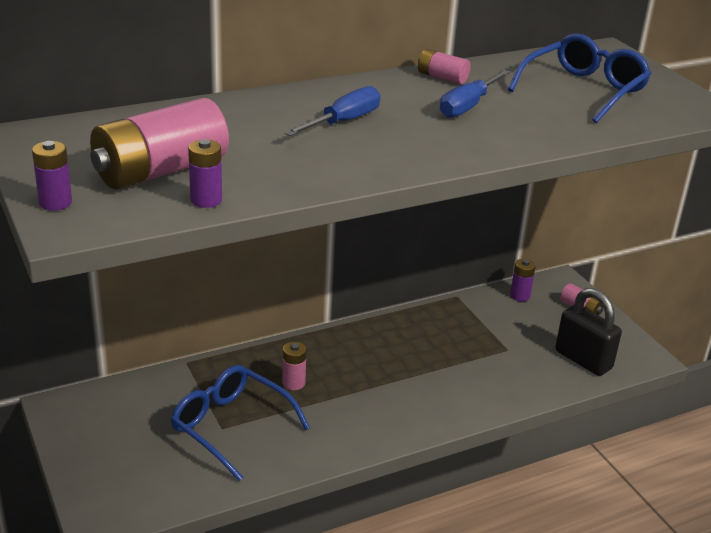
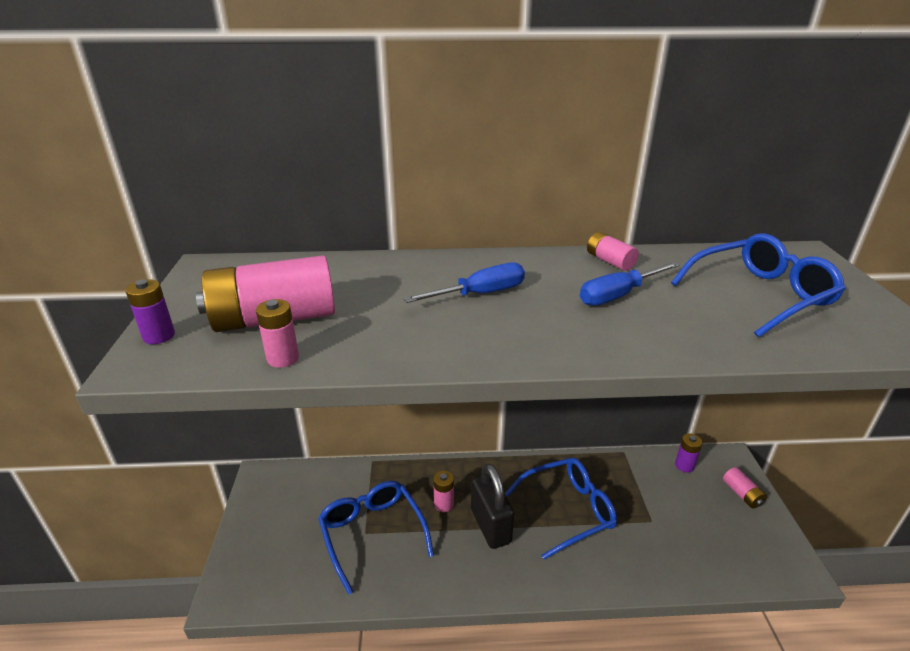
camera: 25 degrees right, 0 degrees up
purple battery [188,139,222,208] -> pink battery [256,299,299,368]
black padlock [555,288,622,376] -> black padlock moved to [471,463,514,549]
none -> blue glasses [504,458,617,560]

